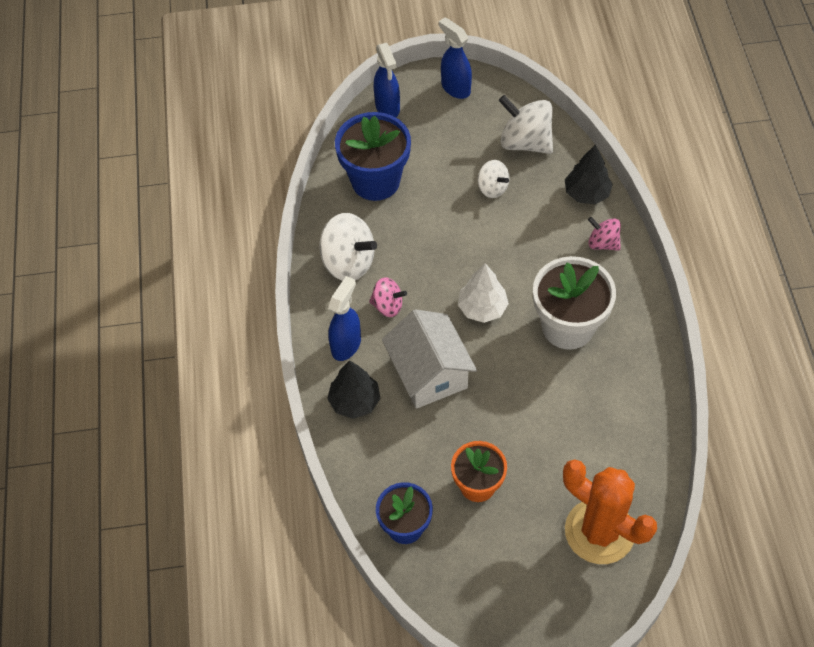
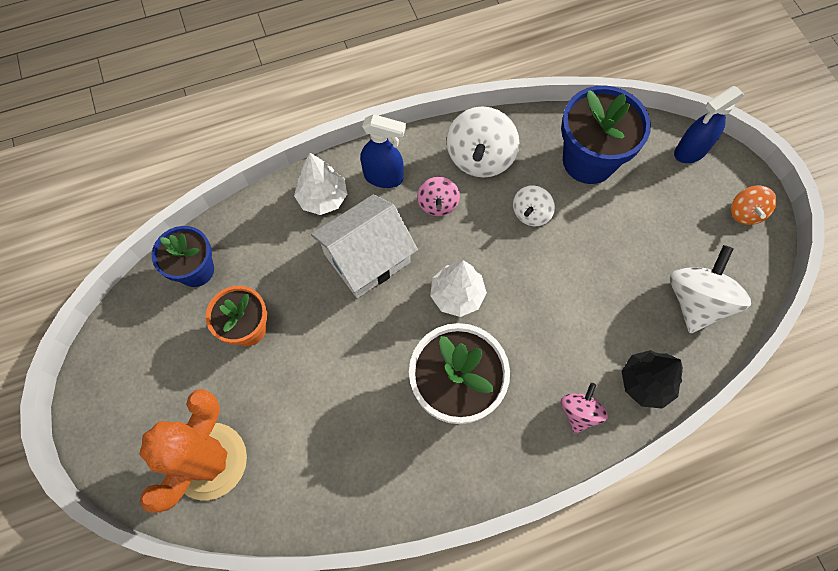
camera: 75 degrees right, 10 degrees up
black tree [327,360,381,419] -> white tree [294,153,347,215]
blue spray bottle [439,17,472,99] -> orange spinning top [731,185,777,225]
white spinning top [478,160,509,198] -> white spinning top moved to [513,185,555,226]

